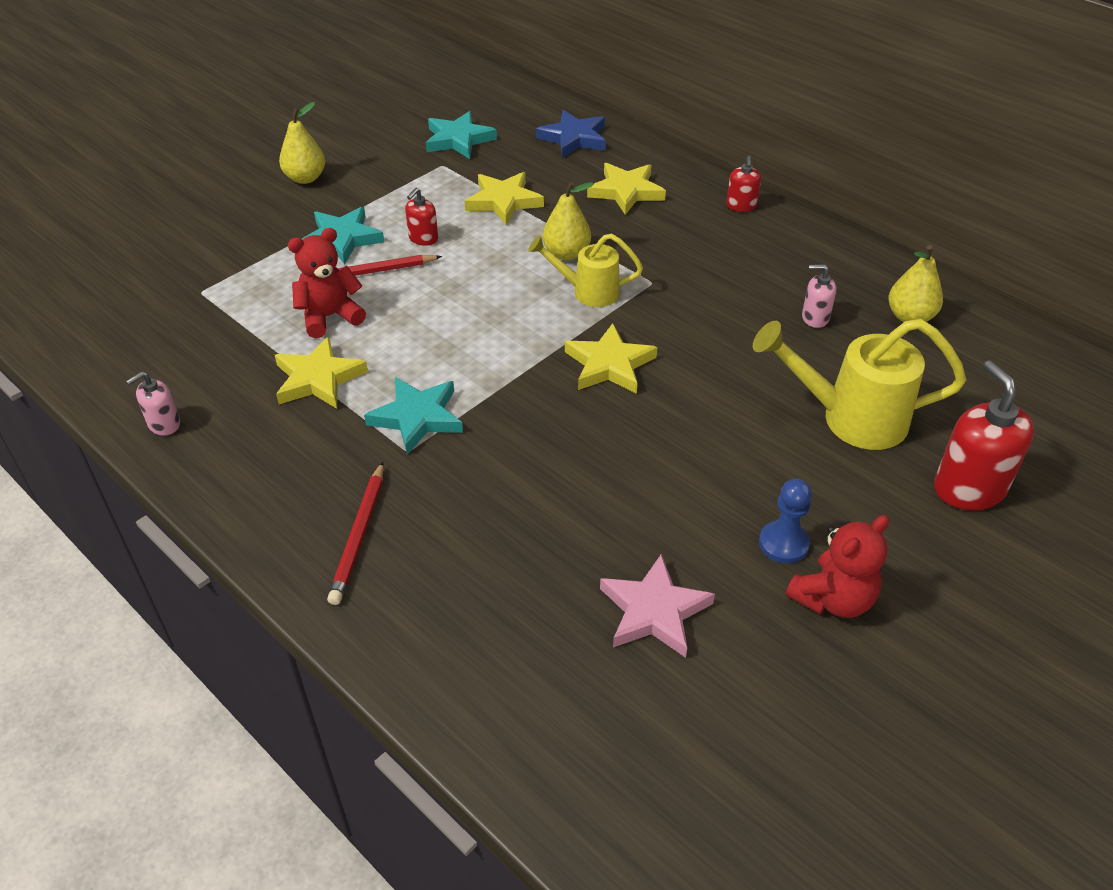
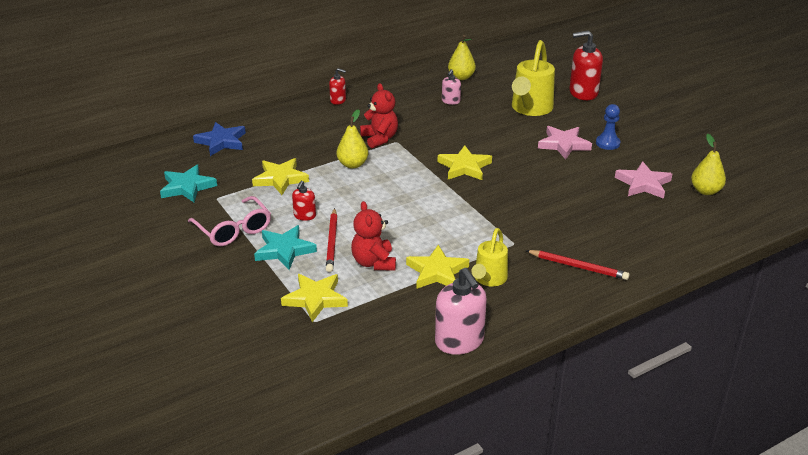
camera: 75 degrees left, 10 degrees down
pink soap dispenser [126,371,180,436] -> pink soap dispenser [435,268,487,355], size x1.89
yellow pear [279,102,325,184] -> yellow pear moved to [691,134,726,195]
turquoise star [364,377,463,455] -> none
red soap dispenser [405,188,438,246] -> red soap dispenser turned 60 degrees clockwise [292,181,316,221]
yellow watering can [528,234,643,307] -> yellow watering can moved to [471,228,508,286]
yellow star [587,163,666,215] -> yellow star moved to [281,274,348,322]
red teddy bear [786,515,889,618] -> red teddy bear moved to [360,83,398,148]
none -> pink glasses [188,196,271,246]
none -> pink star [538,126,592,159]

